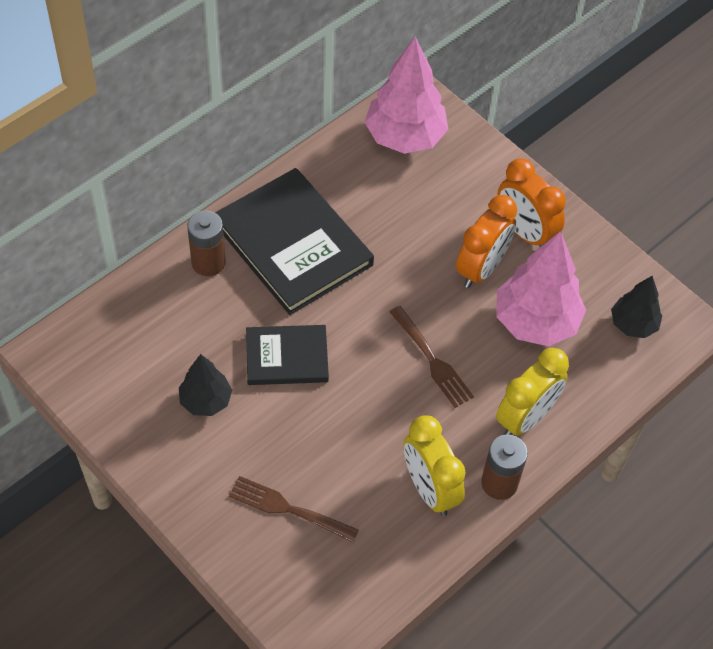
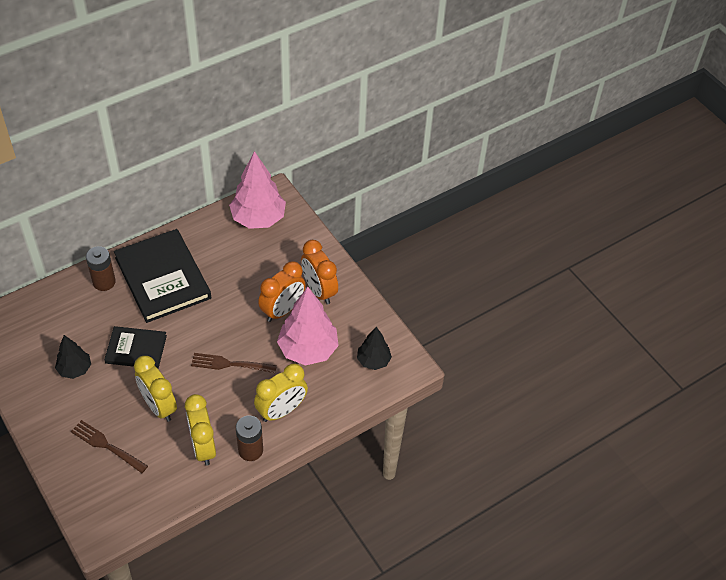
camera: 10 degrees right, 5 degrees down
brown fork [390,306,474,408] -> brown fork turned 120 degrees clockwise [191,353,277,373]
none -> yellow clock [134,356,177,422]

